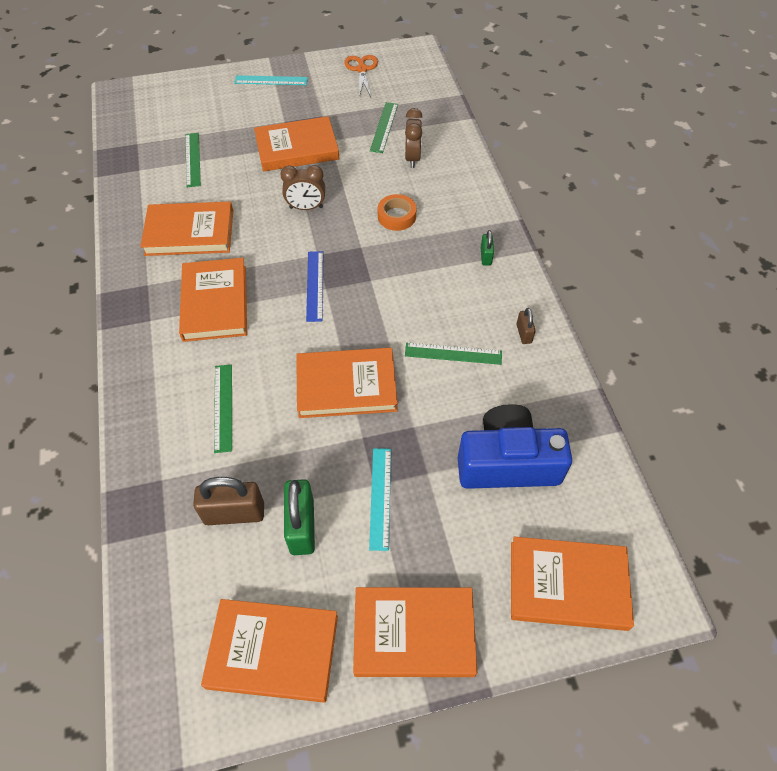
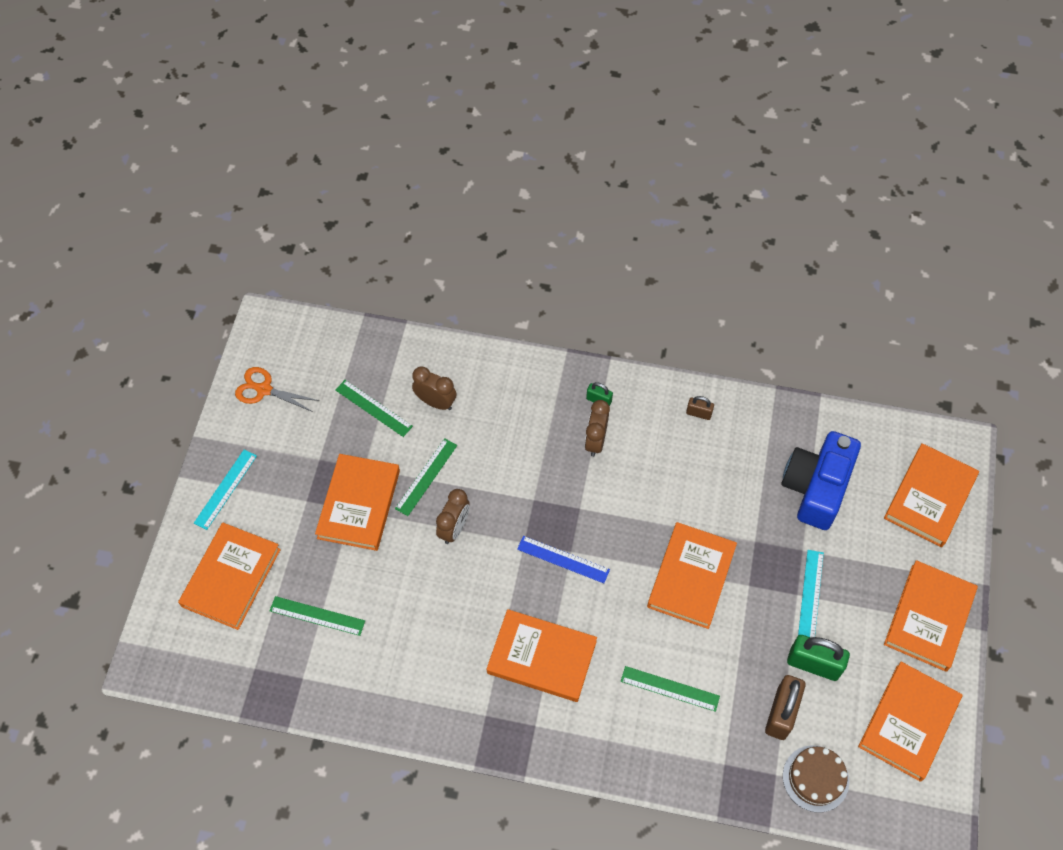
camera: 65 degrees left, 5 degrees up
orange book [140,202,233,256] -> orange book moved to [178,523,281,630]
turquoise ruler [369,448,391,551] -> turquoise ruler turned 75 degrees clockwise [798,550,824,638]
orange tape [378,194,416,231] -> none
green ruler [405,343,502,365] -> green ruler moved to [395,438,457,516]
none -> brown clock [585,400,610,457]
none -> brown cake [783,745,849,813]

